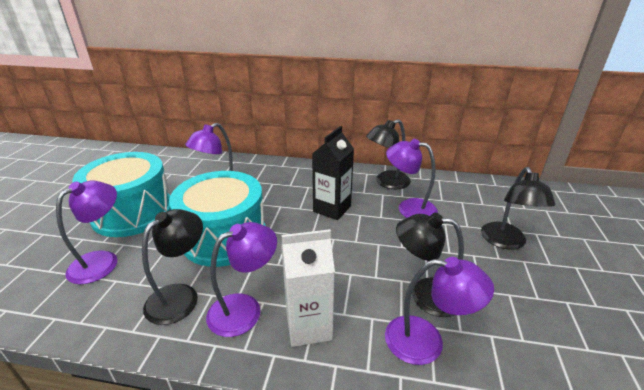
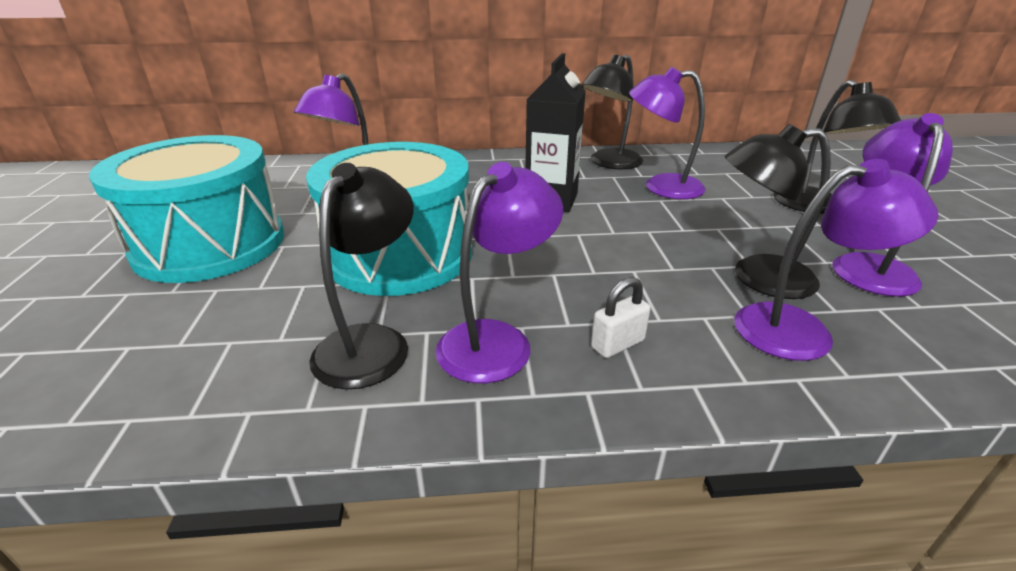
camera: 15 degrees left, 0 degrees up
purple lamp [56,181,117,284] -> purple lamp moved to [833,113,953,297]
white carton [281,229,335,347] -> white padlock [591,277,651,358]

